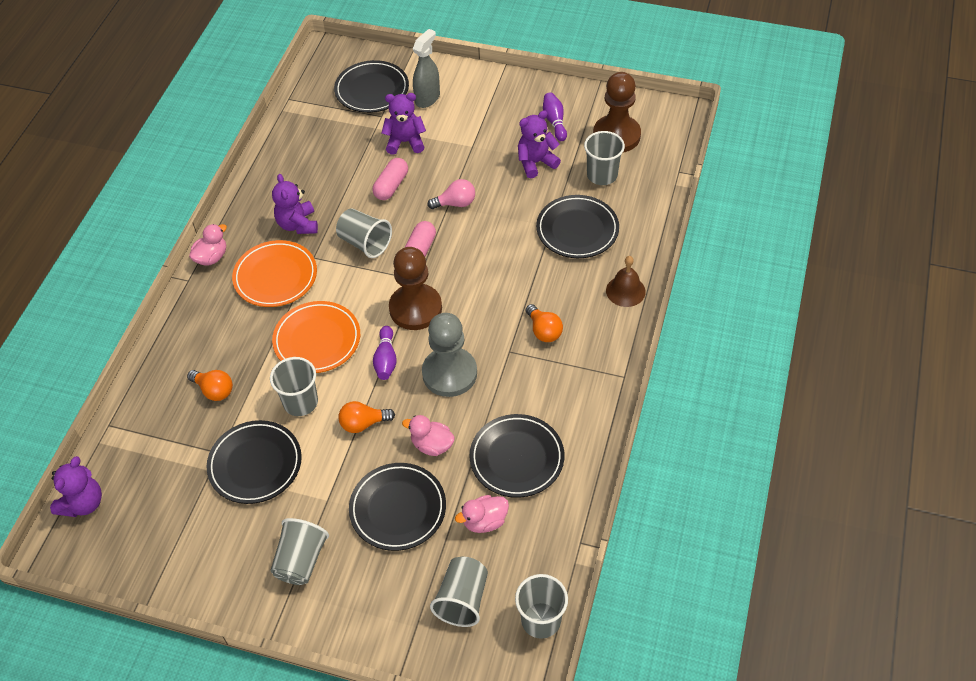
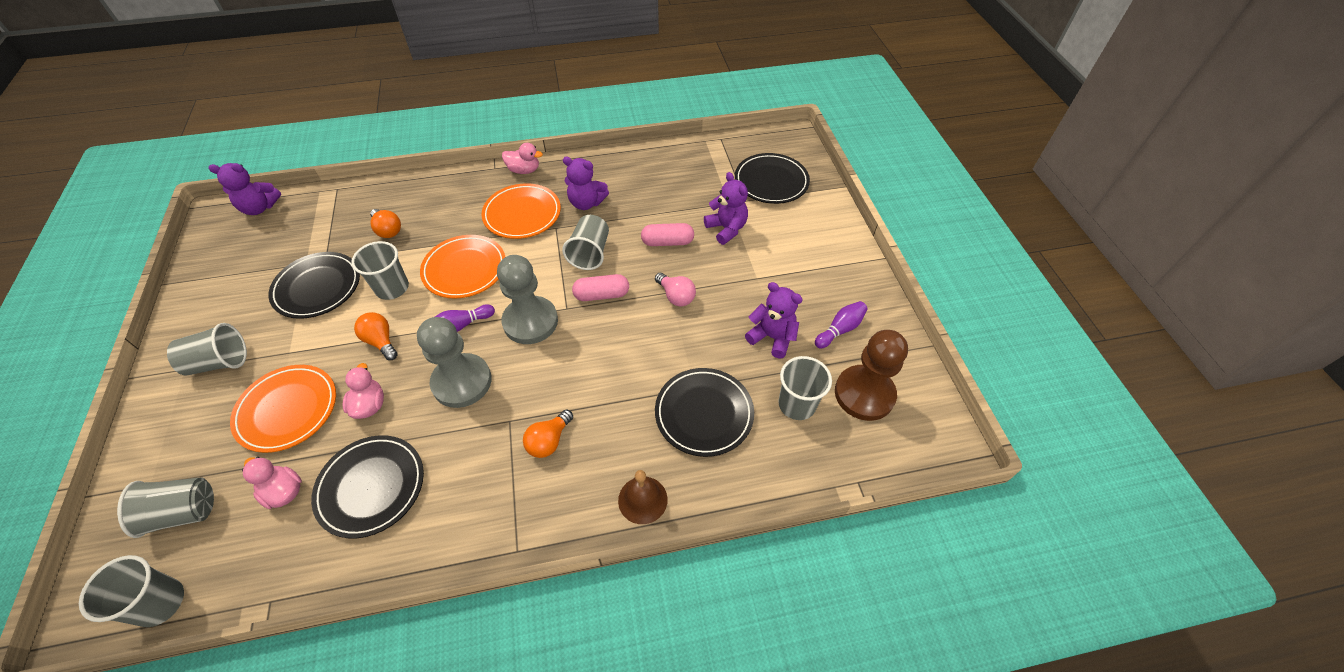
camera: 60 degrees right, 0 degrees up
orange light bulb [187,370,233,401] -> orange light bulb turned 45 degrees counterclockwise [370,209,401,238]
purple teddy bear [272,174,318,234] -> purple teddy bear turned 120 degrees counterclockwise [563,157,609,210]
black plate [349,463,446,551] -> orange plate [230,365,336,453]
brown pawn [389,247,442,330] -> grey pawn [497,255,558,344]
grey spray bottle [413,29,440,108] -> none

